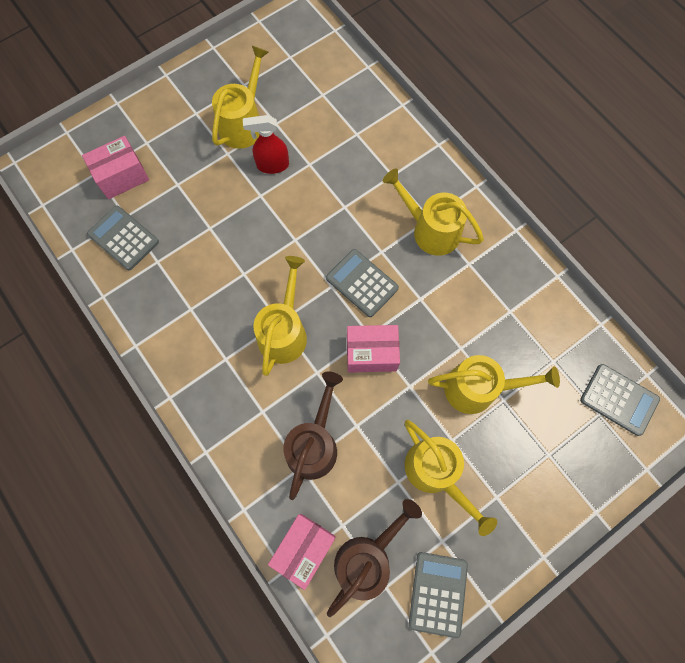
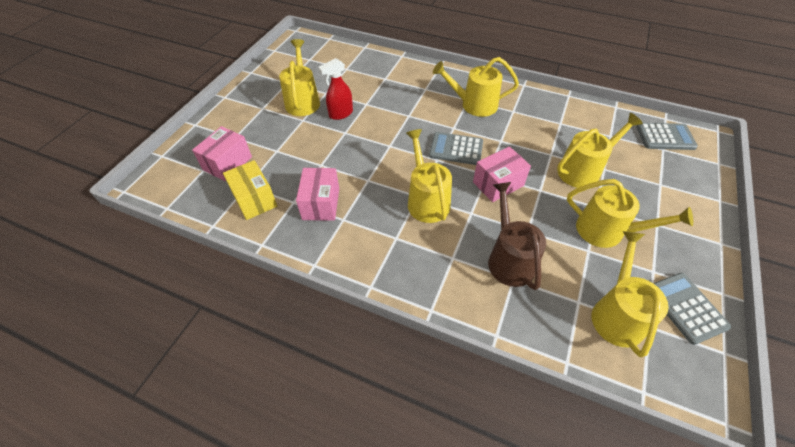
camera: 30 degrees left, 20 degrees down
grey calculator [87,206,159,270] -> yellow box [223,160,277,220]
pink box [268,514,336,590] -> pink box moved to [296,168,339,221]
brown watering can [327,499,422,617] -> yellow watering can [592,231,669,357]

